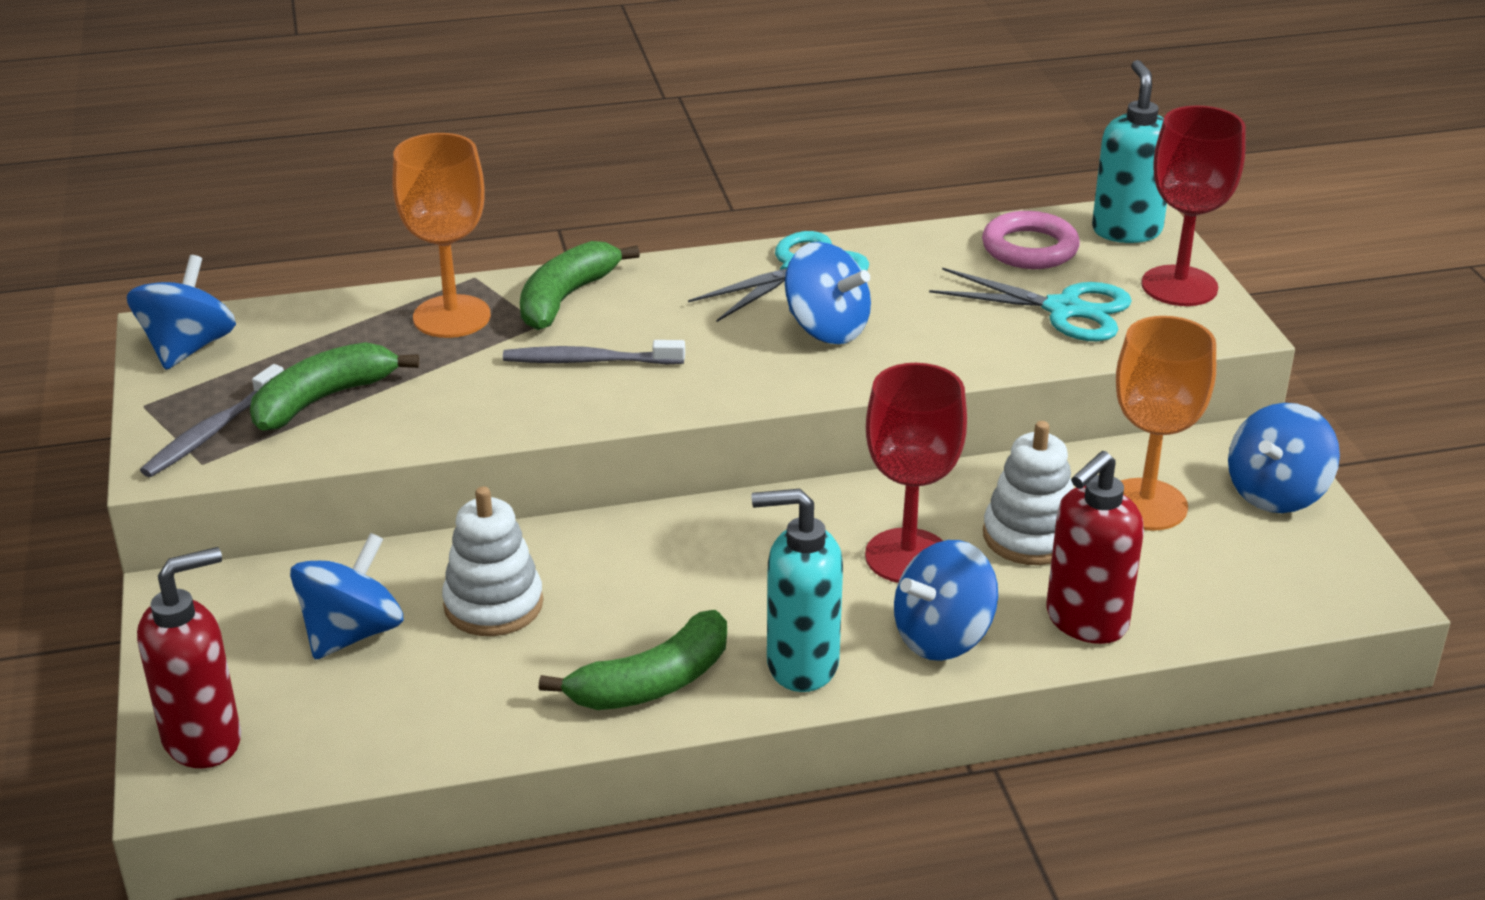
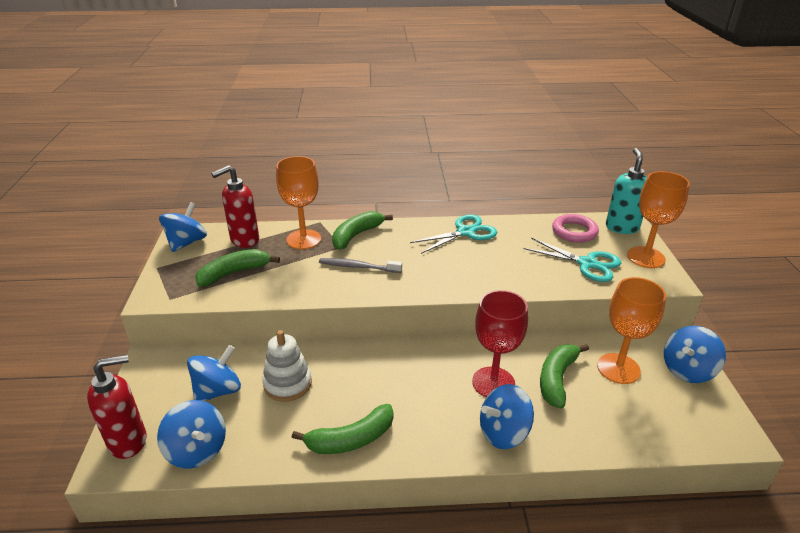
camera: 10 degrees right, 0 degrees up
grey toothbrush [140,364,284,477] -> none
turquoise soap dispenser [752,489,843,692] -> none
blue spinning top [785,242,871,344] -> blue spinning top moved to [157,400,226,468]
white stacking toy [983,421,1074,565] -> green banana [540,344,589,409]
red soap dispenser [1046,451,1144,644] -> red soap dispenser moved to [211,165,259,248]
red goblet [1141,105,1246,306] -> orange goblet [627,171,690,268]

